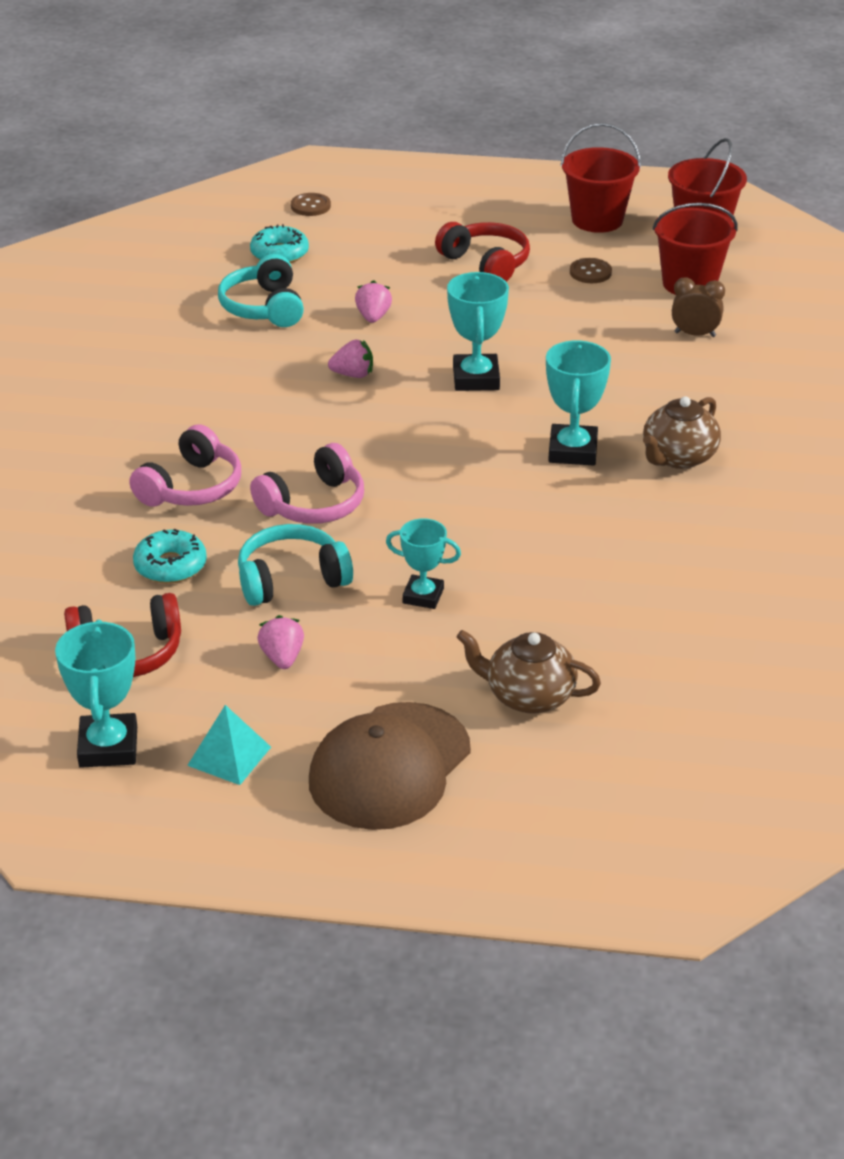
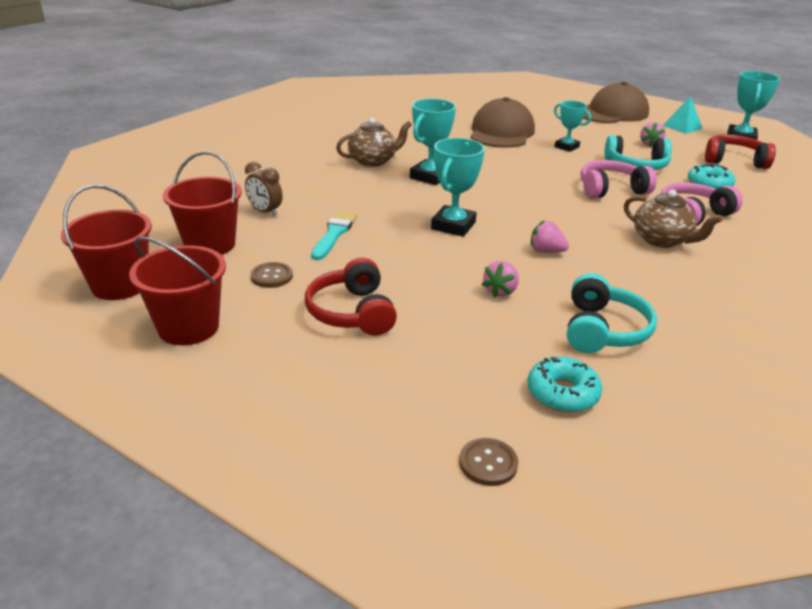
camera: 155 degrees left, 5 degrees down
brown teapot [457,630,601,714] -> brown teapot moved to [624,190,723,248]
none -> turquoise brush [311,211,357,260]
none -> brown cap [470,97,535,148]

